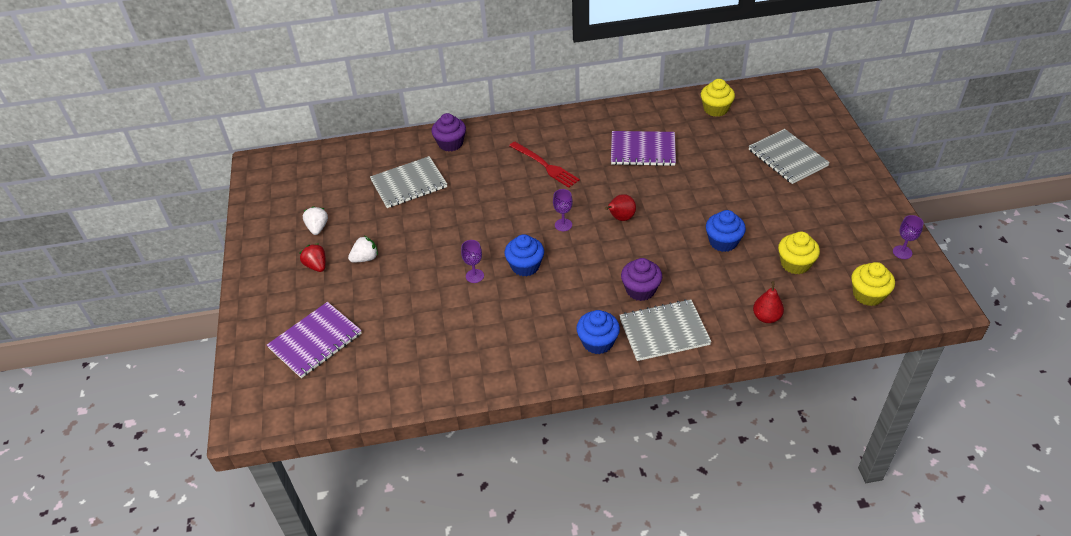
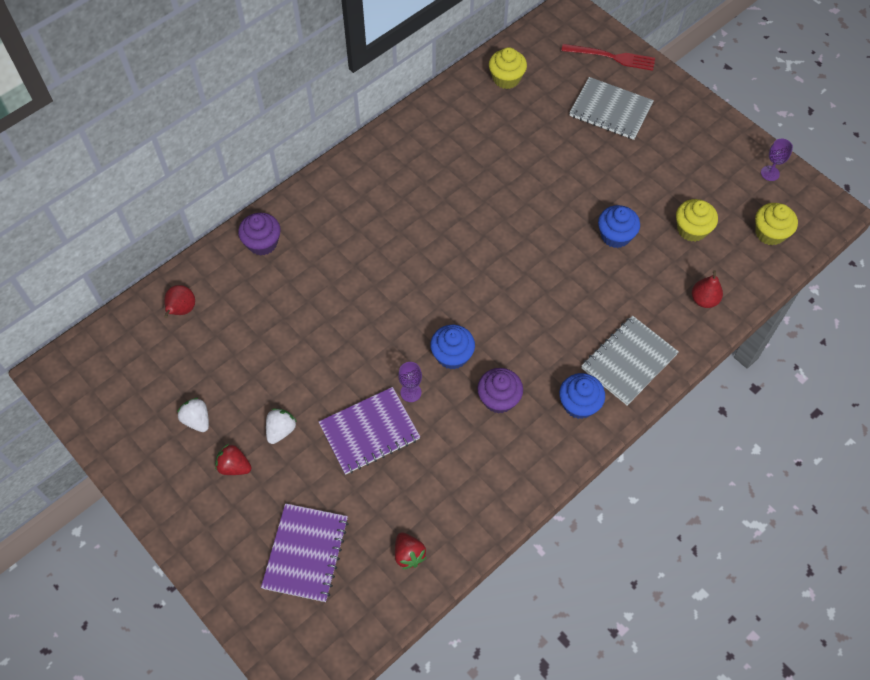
camera: 35 degrees left, 15 degrees up
grey notebook [370,156,447,208] -> none
red fork [509,142,580,188] -> red fork moved to [561,44,655,71]
purple goblet [553,189,573,231] -> none
red pear [605,194,636,221] -> red pear moved to [164,285,195,318]
purple notebook [611,131,676,166] -> purple notebook moved to [318,387,420,475]
purple cupcake [621,258,662,301] -> purple cupcake moved to [477,368,523,414]
none -> red strawberry [395,533,427,569]

